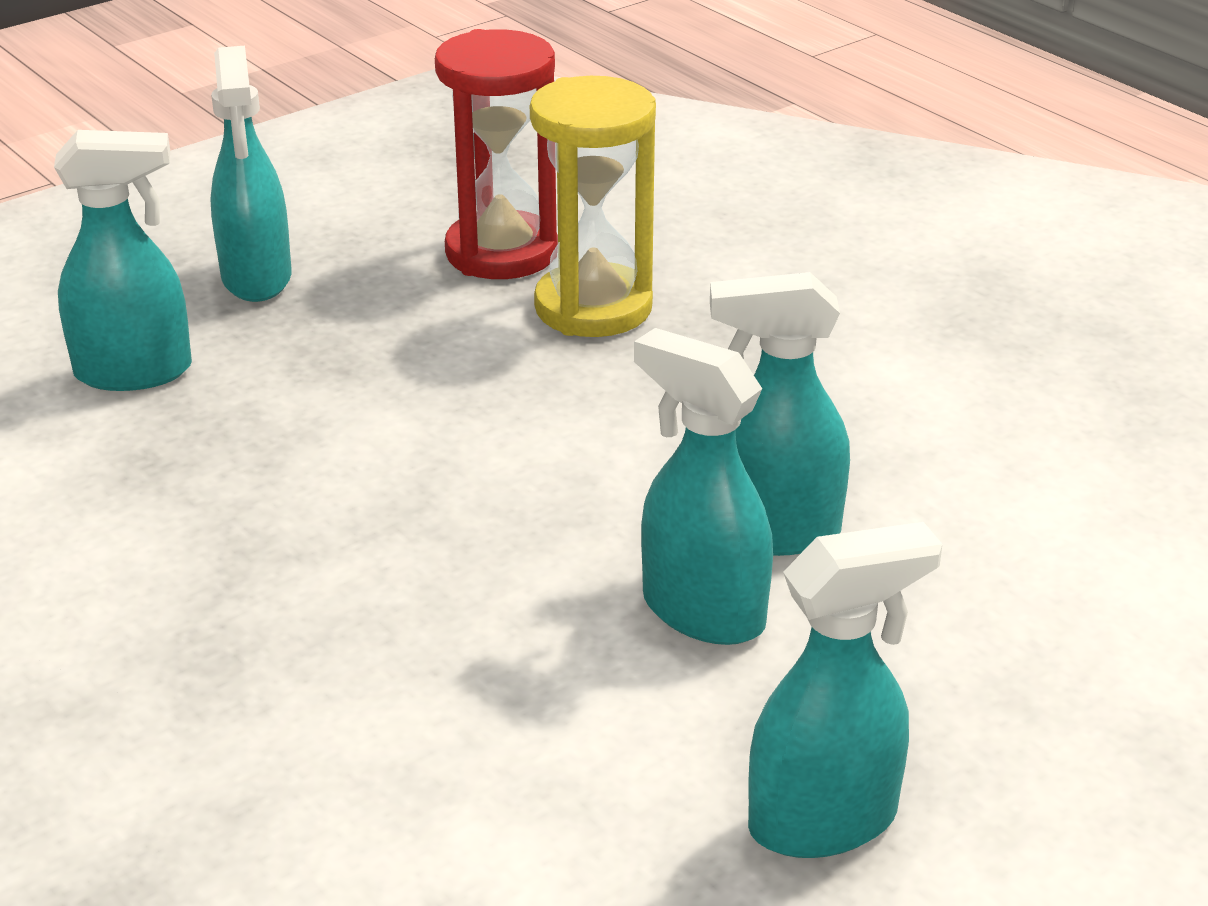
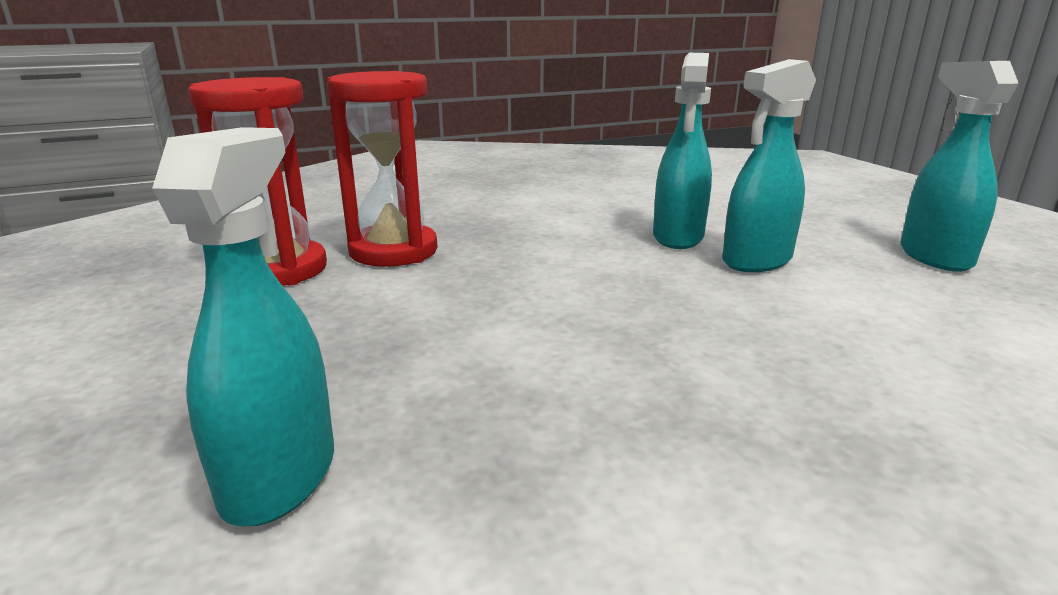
camera: 75 degrees left, 10 degrees down
turquoise spray bottle [210,46,292,302] -> none
yellow hourglass [530,76,656,337] -> red hourglass [327,71,437,267]

